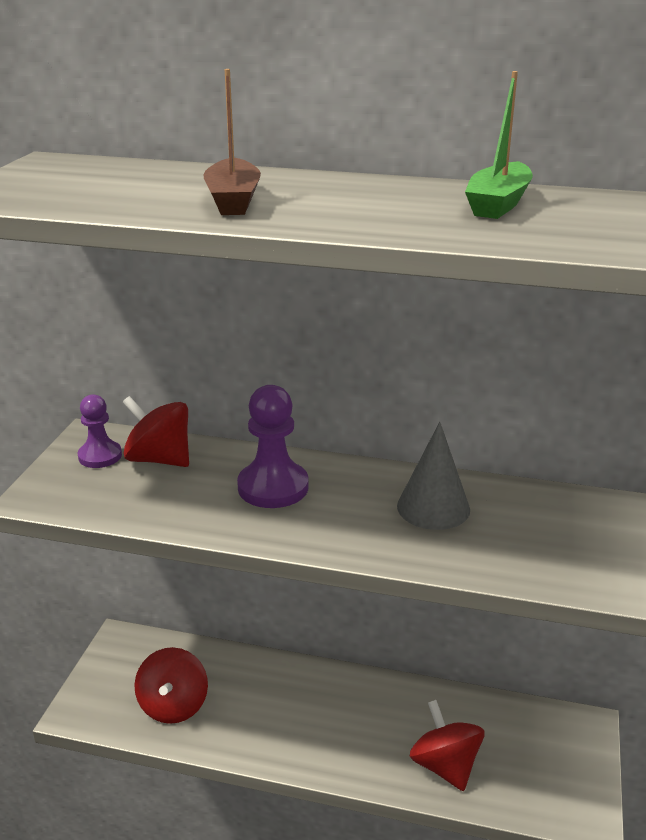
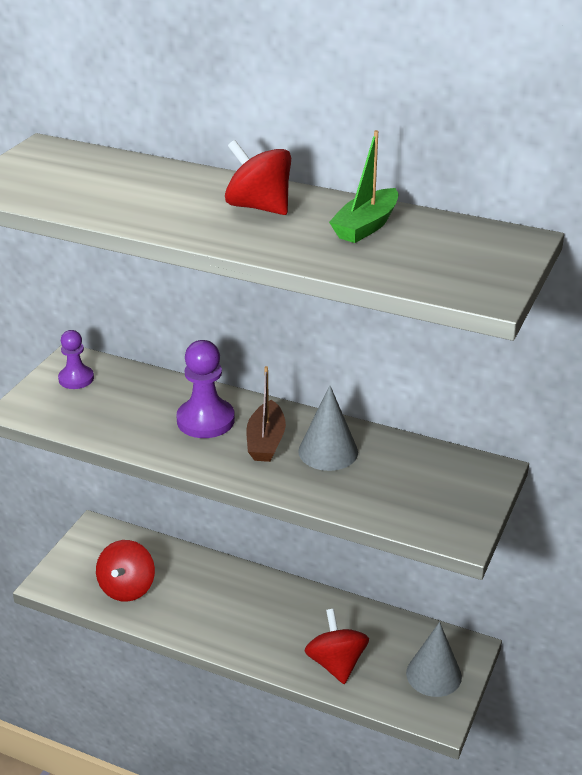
camera: 10 degrees right, 5 degrees up
red spinning top [123,396,189,467] -> red spinning top moved to [225,140,291,215]
brown boat [203,69,261,215] -> brown boat moved to [246,366,286,462]
none -> grey cone [406,622,462,697]

